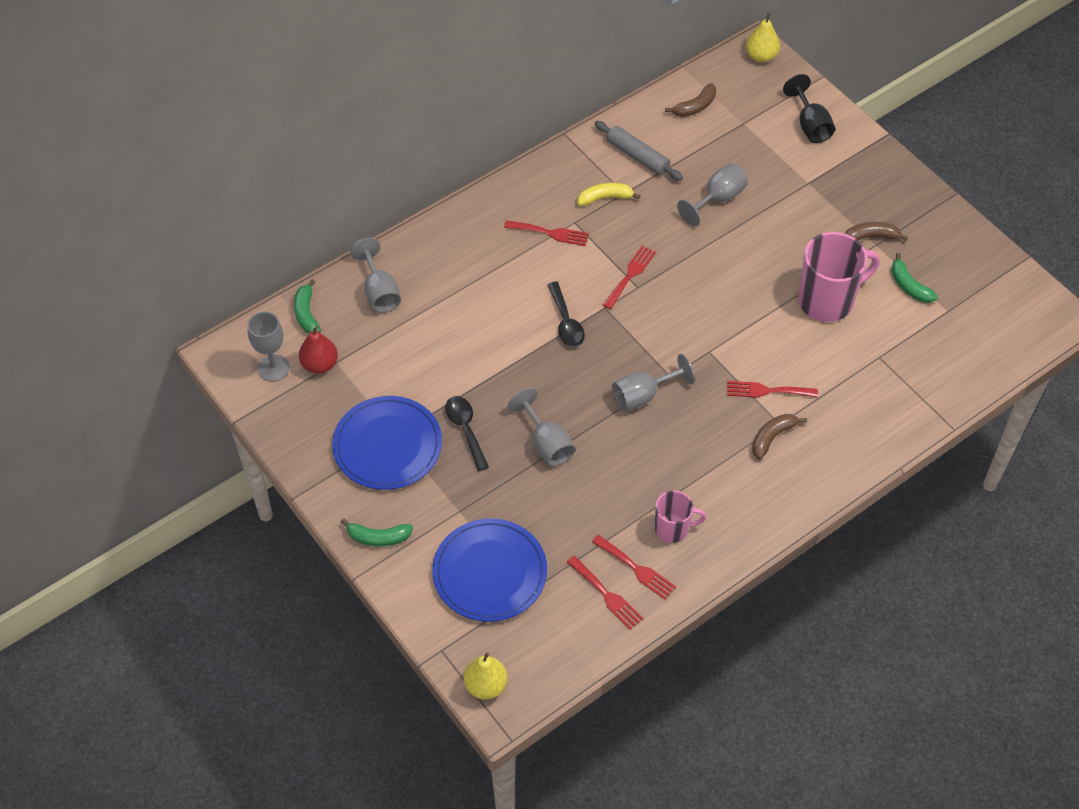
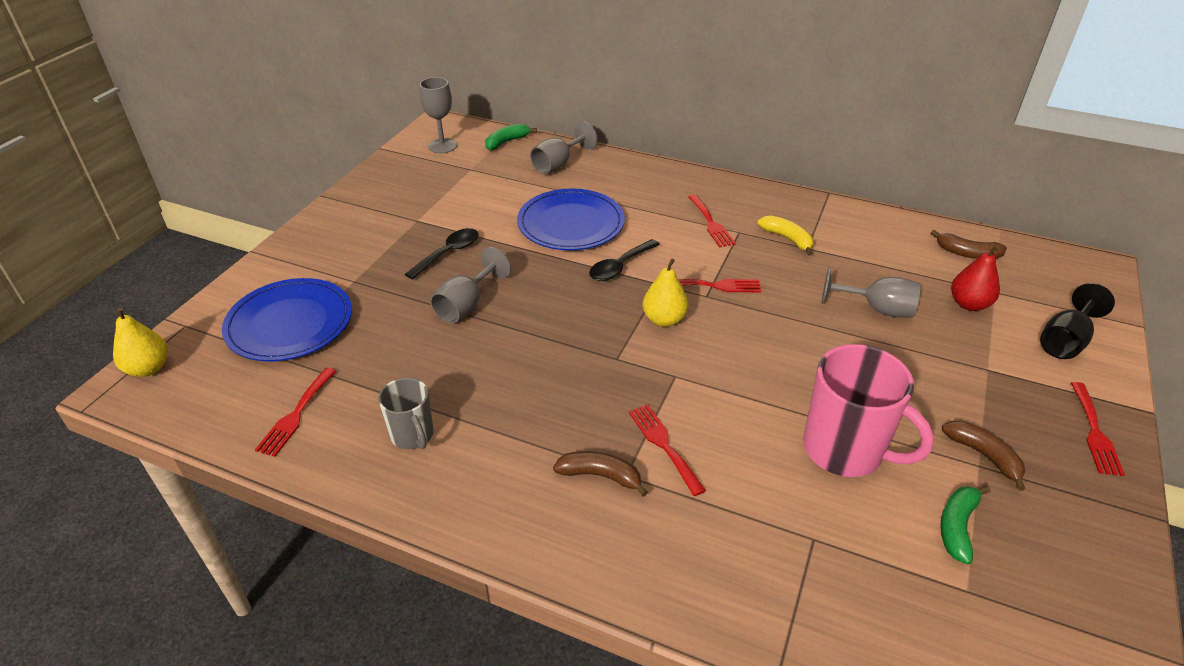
camera: 60 degrees right, 15 degrees down
red pear [299,326,338,374] -> red pear moved to [951,245,1000,311]
blue plate [332,396,442,490] -> blue plate moved to [517,188,625,250]
green banana [341,518,413,547] -> none
red fork [592,535,676,600] -> red fork moved to [1071,382,1125,476]
grey rolling pin [595,121,683,181] -> none
grey goblet [612,354,695,411] -> none
pink mug [655,491,706,543] -> grey mug [378,378,434,449]
yellow pear [746,13,780,63] -> yellow pear moved to [643,259,688,327]

